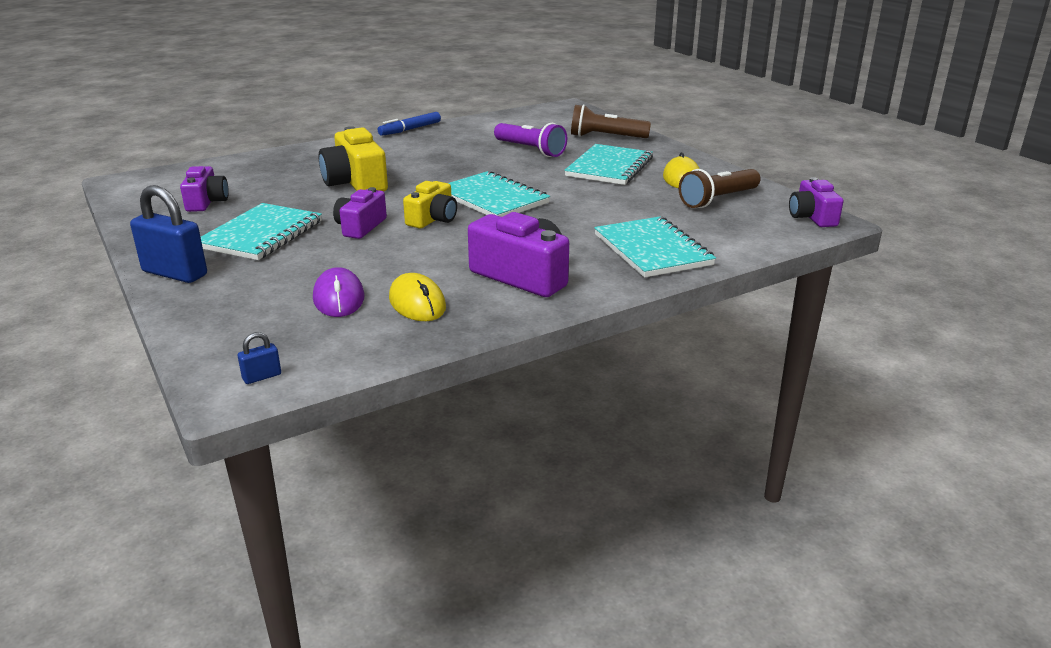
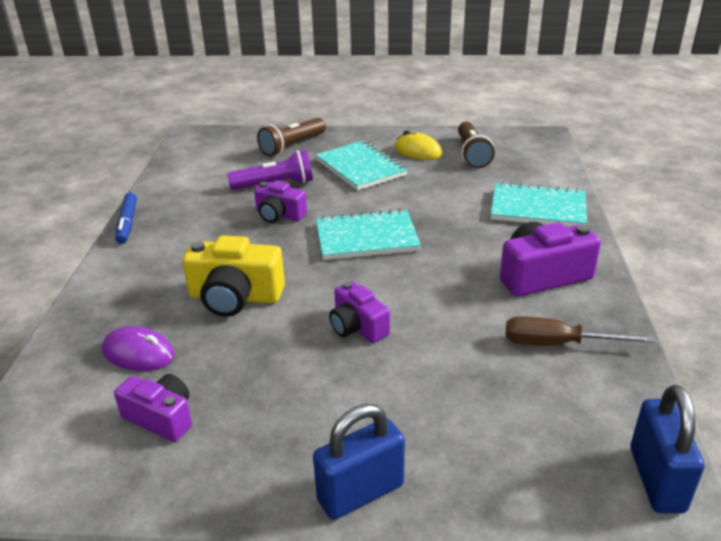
camera: 55 degrees left, 5 degrees up
turquoise notebook [201,203,322,260] -> none
blue padlock [238,332,281,384] -> blue padlock [630,385,705,513], size x2.24
purple mouse [313,267,364,317] -> purple mouse moved to [102,326,174,371]
yellow mouse [389,273,446,321] -> brown screwdriver [506,316,655,346]
yellow camera [403,181,457,229] -> none
purple camera [789,177,844,227] -> purple camera moved to [254,181,307,223]

